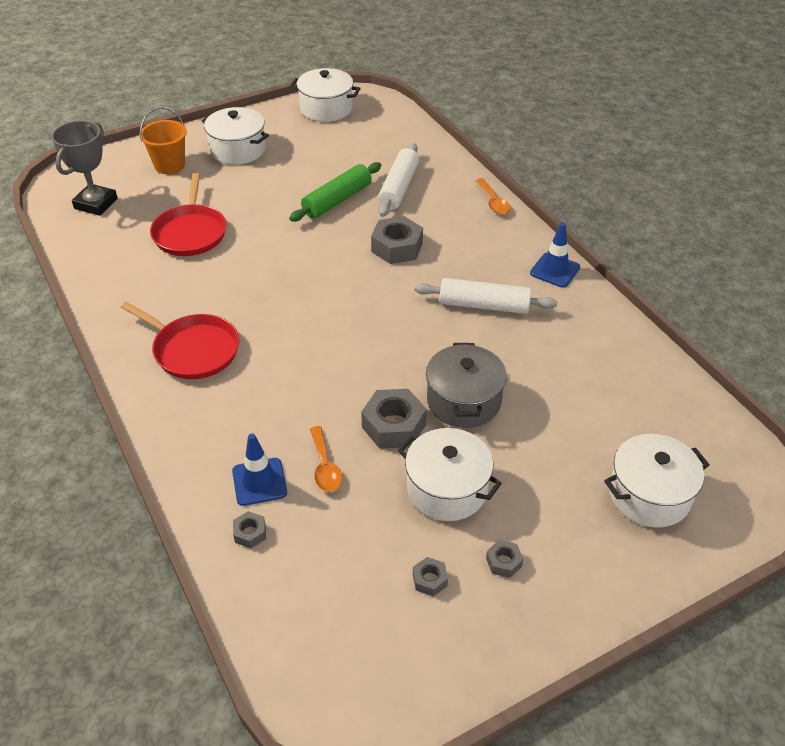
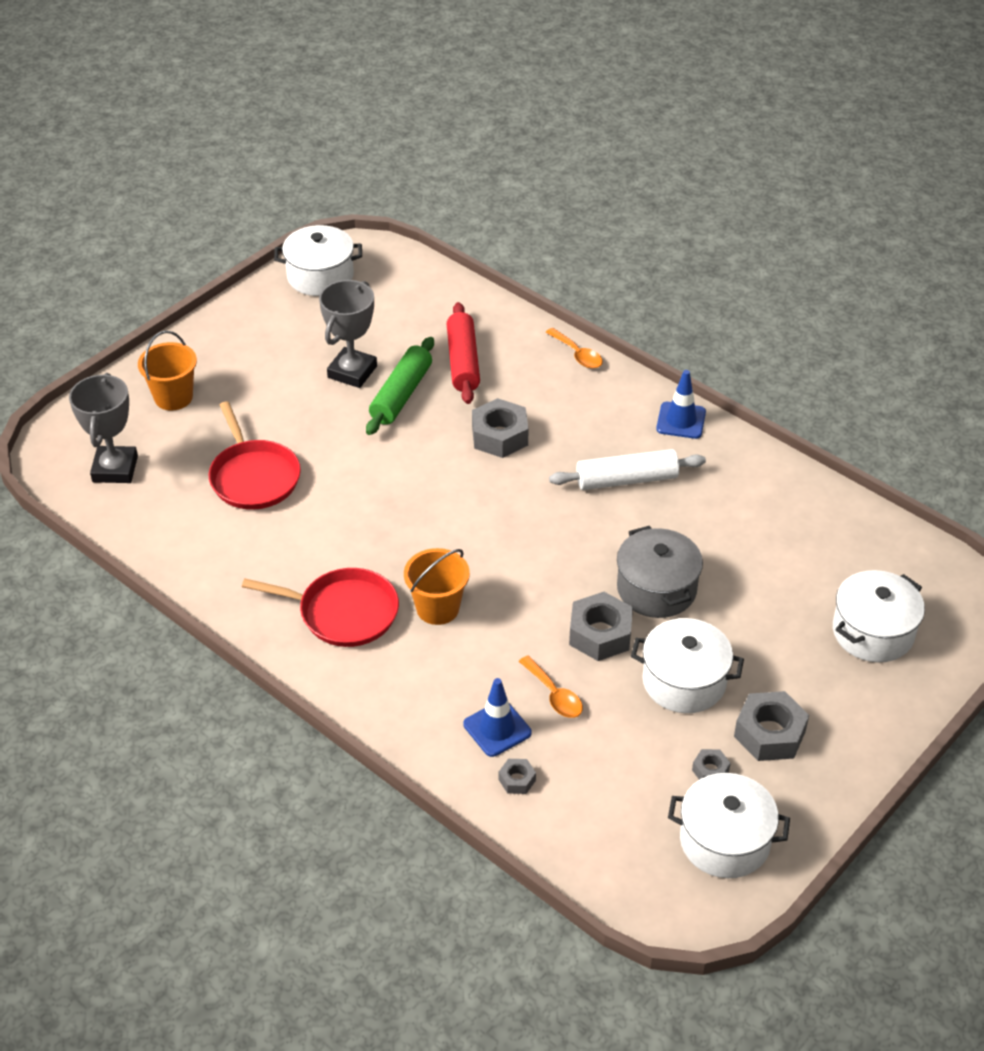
camera: 20 degrees left, 0 degrees up
white pot [202,107,269,165] -> white pot moved to [668,773,790,878]
white rolling pin [378,143,419,217] -> red rolling pin [447,302,480,404]
grey nut [486,540,523,578] -> grey nut [734,691,809,761], size x1.99
none -> grey trophy [319,280,377,388]
none -> orange bucket [404,548,470,625]

